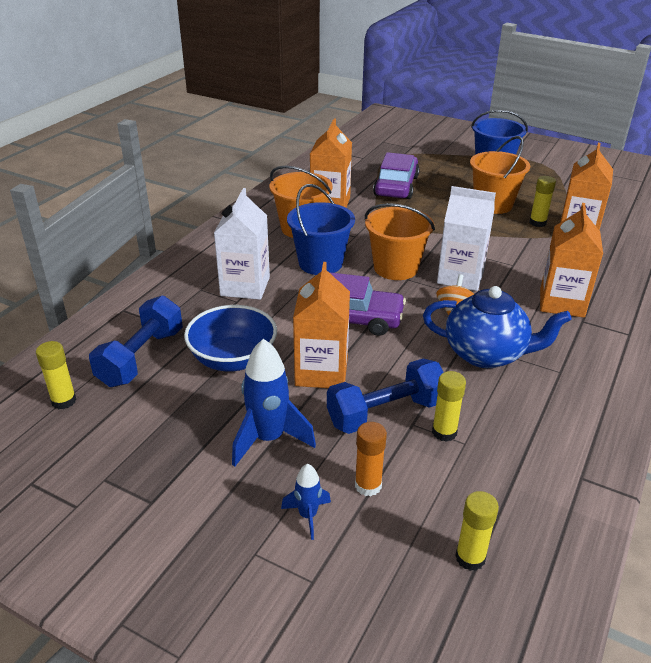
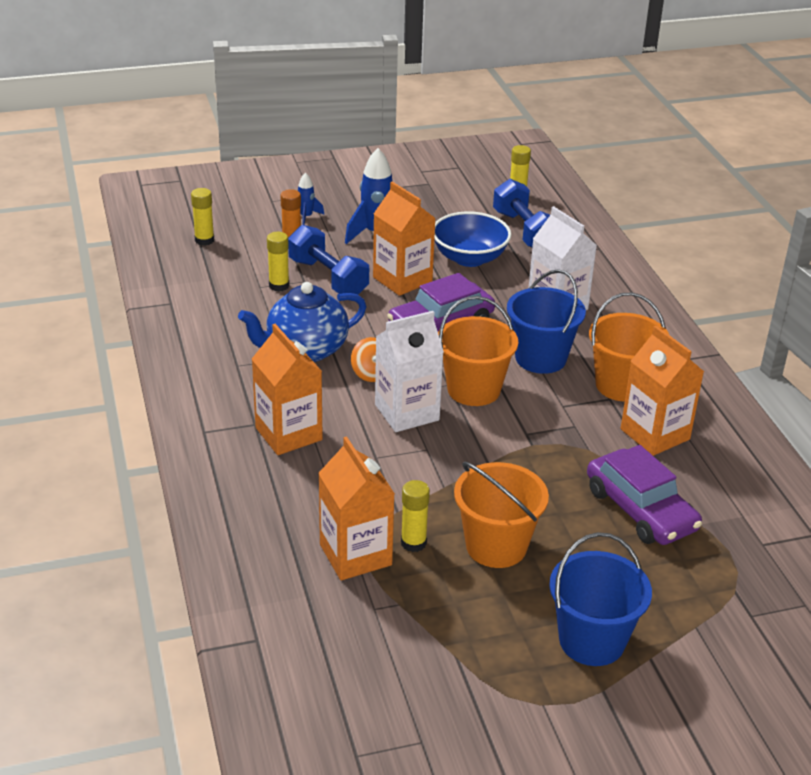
camera: 135 degrees right, 0 degrees up
blue dumbbell [327,359,444,434] -> blue dumbbell turned 60 degrees counterclockwise [288,225,369,295]

